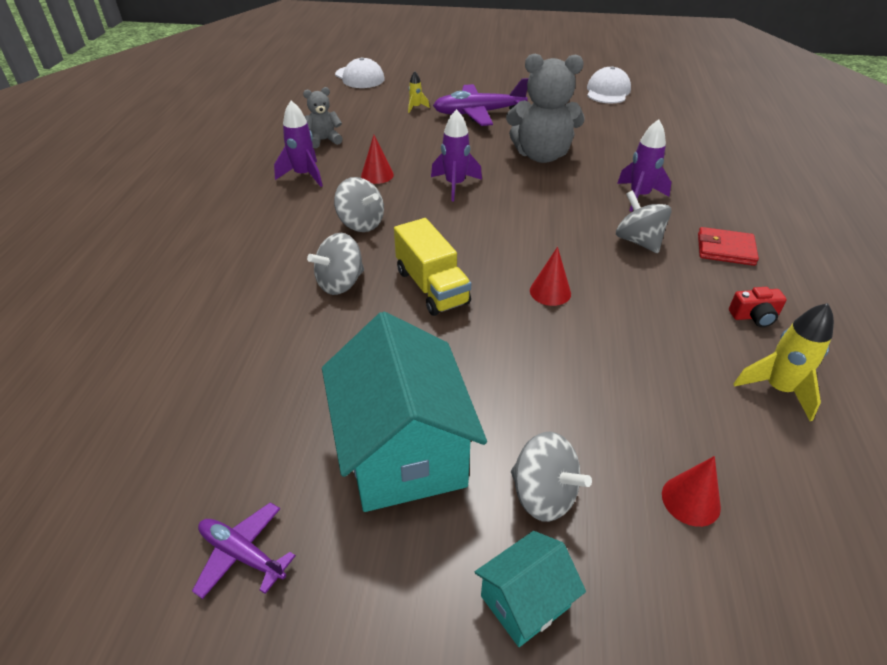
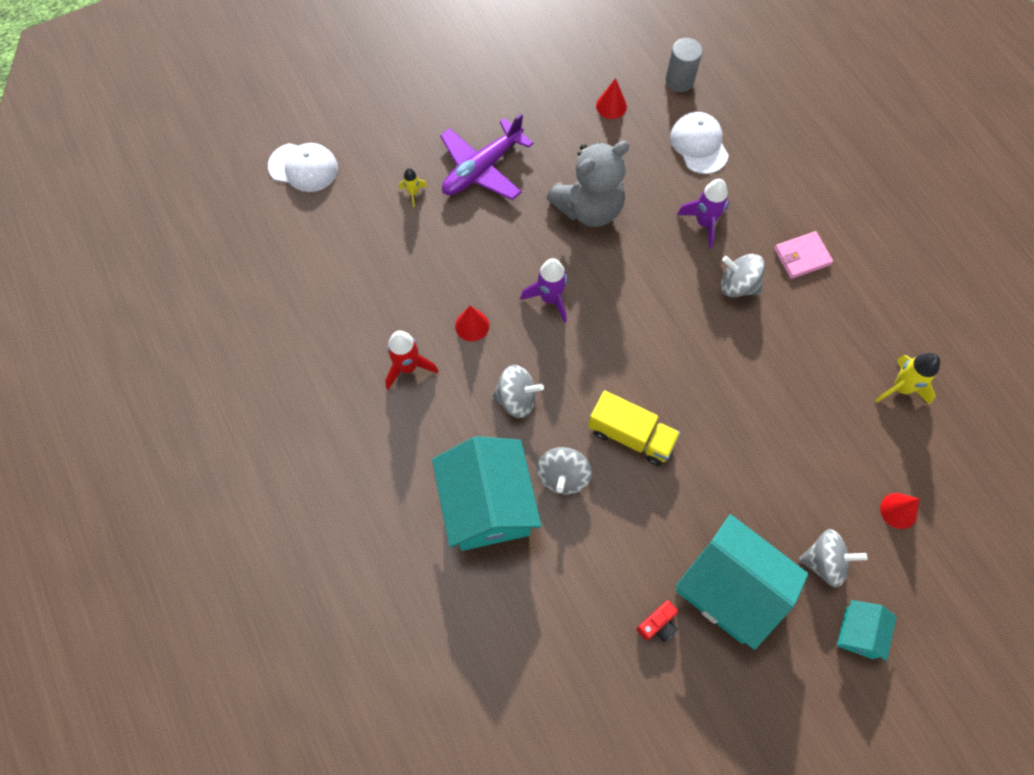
camera: 35 degrees left, 25 degrees up
purple plane [192,502,296,599] -> none
purple rocket [274,101,323,187] -> red rocket [385,331,438,389]
grey teddy bear [303,87,343,148] -> none
red cone [530,247,571,306] -> red cone moved to [596,78,627,119]
white cap [587,66,631,104] -> white cap moved to [670,112,729,174]
red wallet [698,227,759,266] -> pink wallet [774,231,833,279]
red camera [729,287,787,327] -> red camera moved to [637,600,678,642]
none -> turquoise house [432,436,542,551]
none -> grey cylinder [666,38,703,92]

